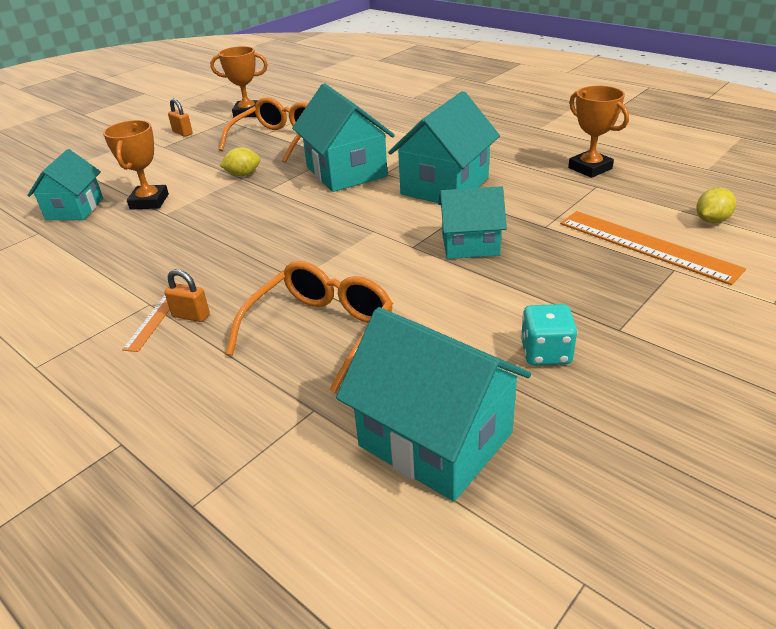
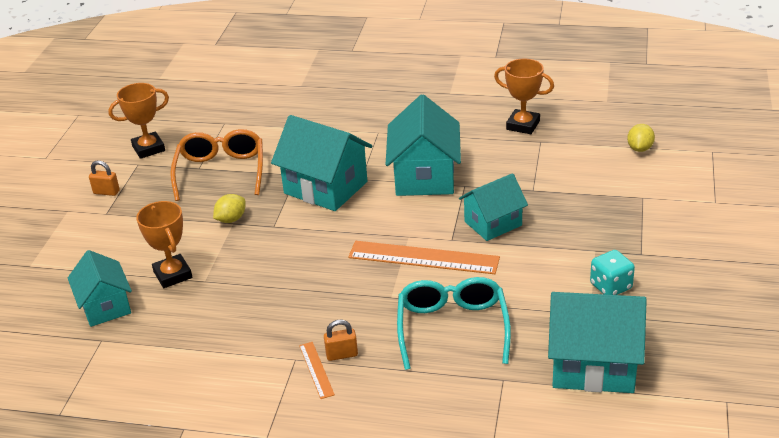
camera: 30 degrees left, 0 degrees up
orange glasses [226,261,393,393] -> turquoise glasses [397,277,511,370]
orange ruler [560,211,746,285] -> orange ruler moved to [348,241,500,274]

